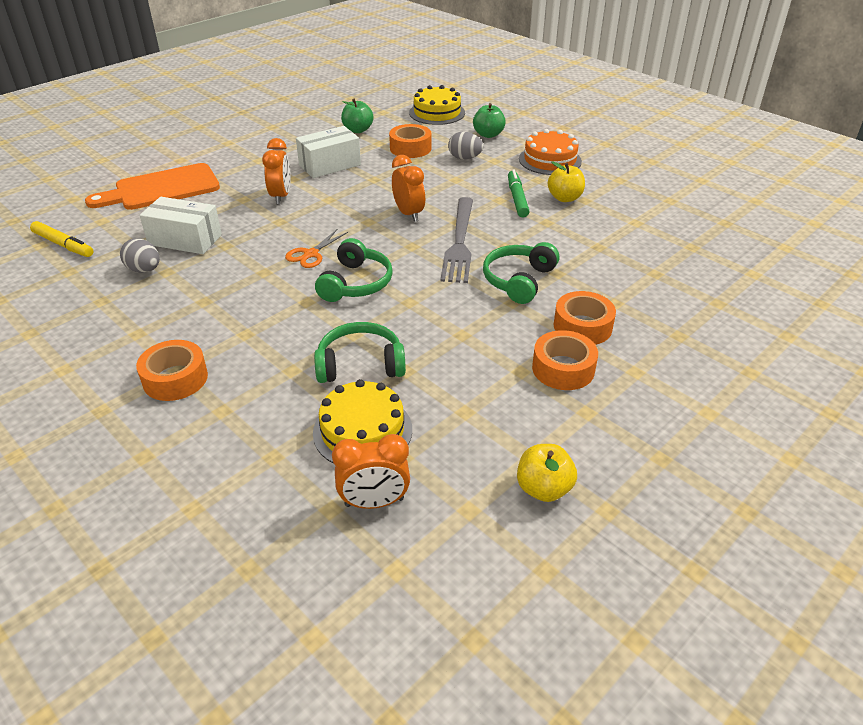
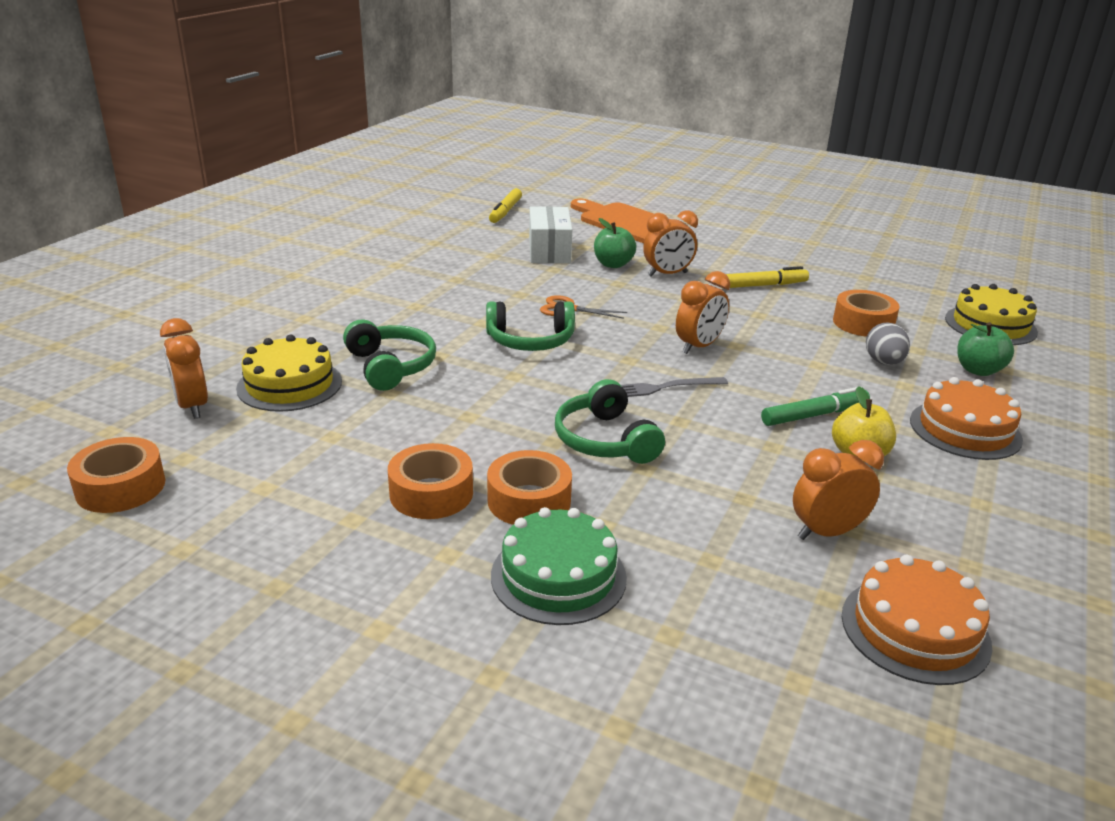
camera: 70 degrees right, 10 degrees down
grey egg [120,239,160,273] -> none
orange tape [136,340,208,401] -> orange tape moved to [67,437,166,513]
white box [296,126,361,178] -> yellow marker [720,266,809,289]
green apple [341,99,374,133] -> green apple moved to [594,218,636,268]
grey fork [440,197,473,283] -> grey fork [621,377,728,397], size x0.60
green headphones [483,242,559,304] -> green headphones turned 120 degrees counterclockwise [555,379,665,464]
yellow apple [517,444,577,502] -> none
none -> green cake [491,507,627,625]
none -> orange clock [793,440,884,540]
none -> orange cake [842,555,992,685]

